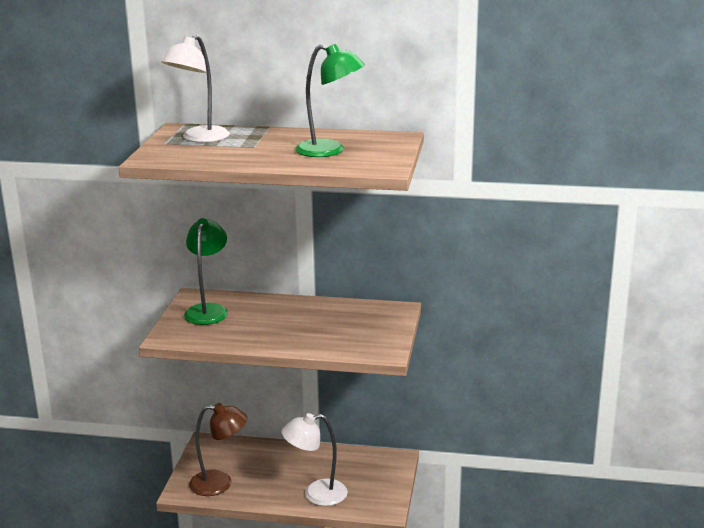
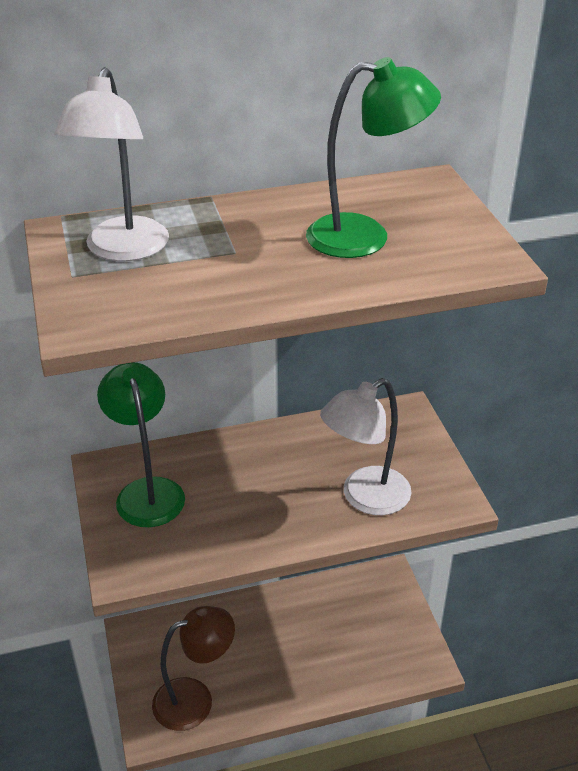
camera: 25 degrees left, 15 degrees up
white lamp [281,413,348,506] -> white lamp moved to [320,378,411,515]

